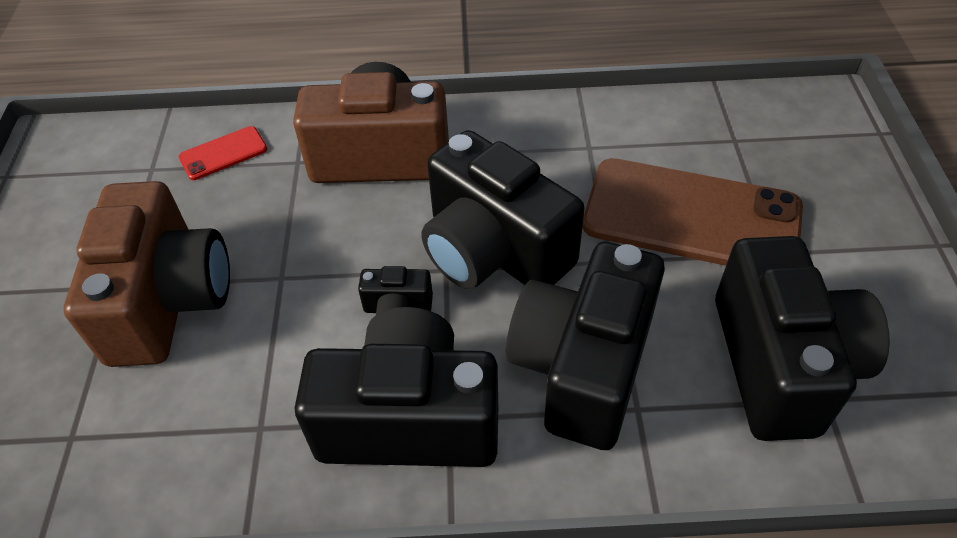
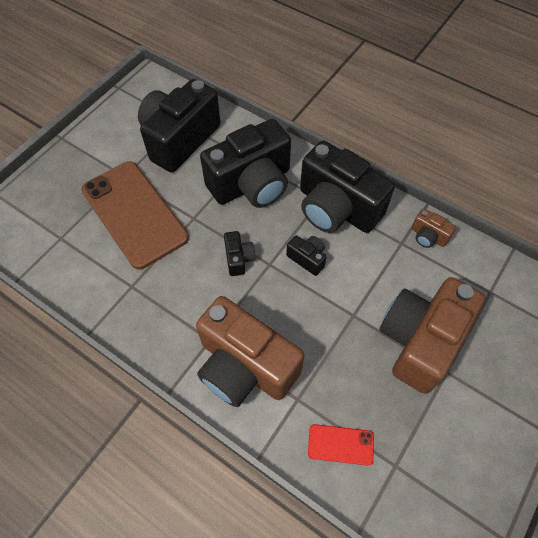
camera: 145 degrees left, 10 degrees up
black camera [421,130,585,289] -> black camera [224,231,256,276], size x0.43
none -> brown camera [411,208,456,248]

